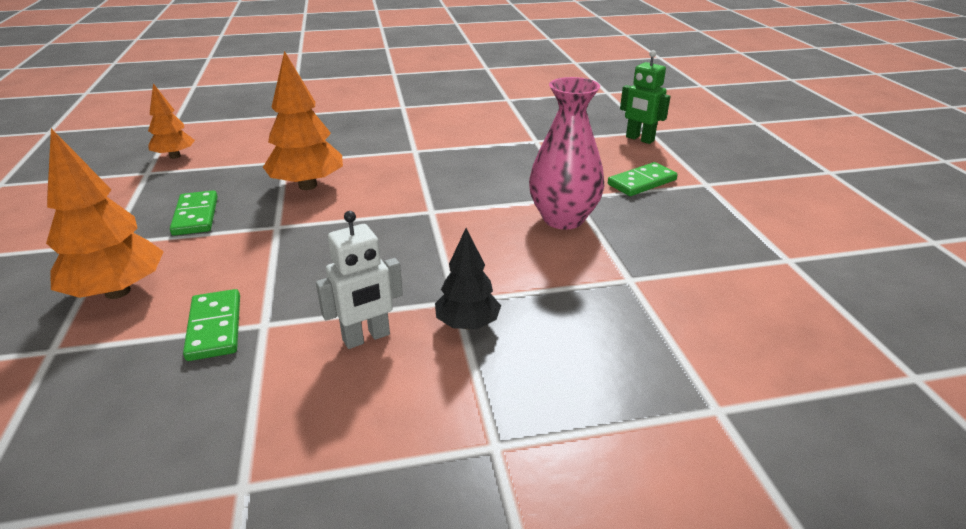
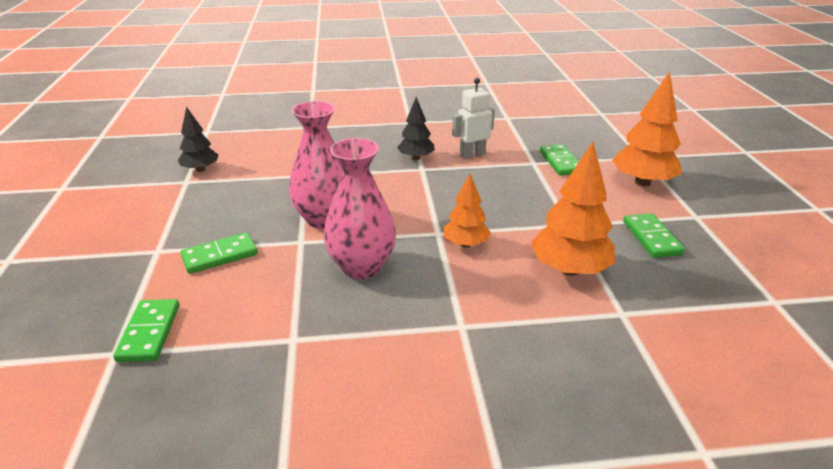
camera: 175 degrees left, 0 degrees up
orange tree [148,83,195,159] -> orange tree moved to [444,173,491,248]
green robot [620,50,671,144] -> green domino [113,299,179,362]
none -> black tree [178,107,218,172]
none -> pink vase [324,138,396,279]

